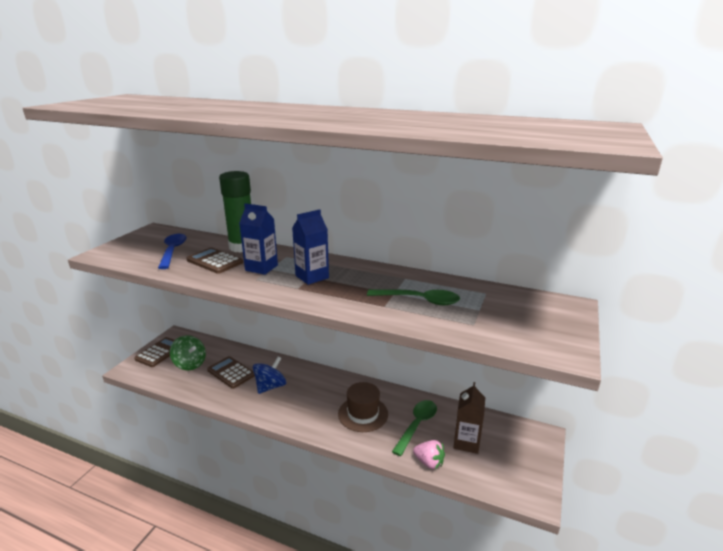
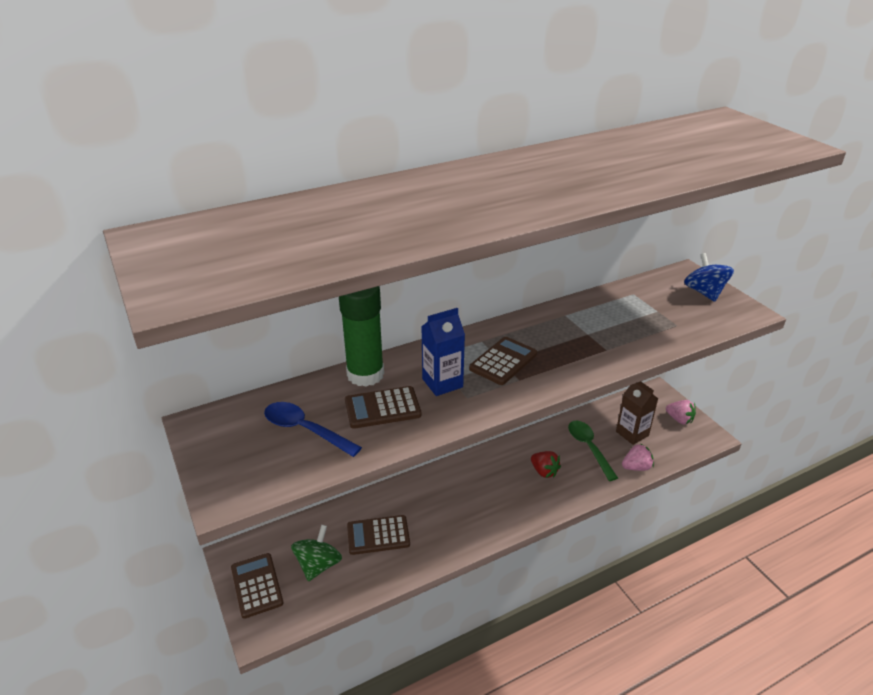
camera: 50 degrees left, 10 degrees up
green spinning top [170,335,206,370] -> green spinning top turned 60 degrees counterclockwise [291,525,342,581]
blue spinning top [253,357,286,394] -> blue spinning top moved to [684,253,734,302]
blue carton [292,209,329,285] -> brown calculator [469,337,537,385]
brown hat [338,382,388,432] -> red strawberry [531,451,561,478]
green spoon [367,289,460,305] -> none
none -> pink strawberry [666,400,696,425]

